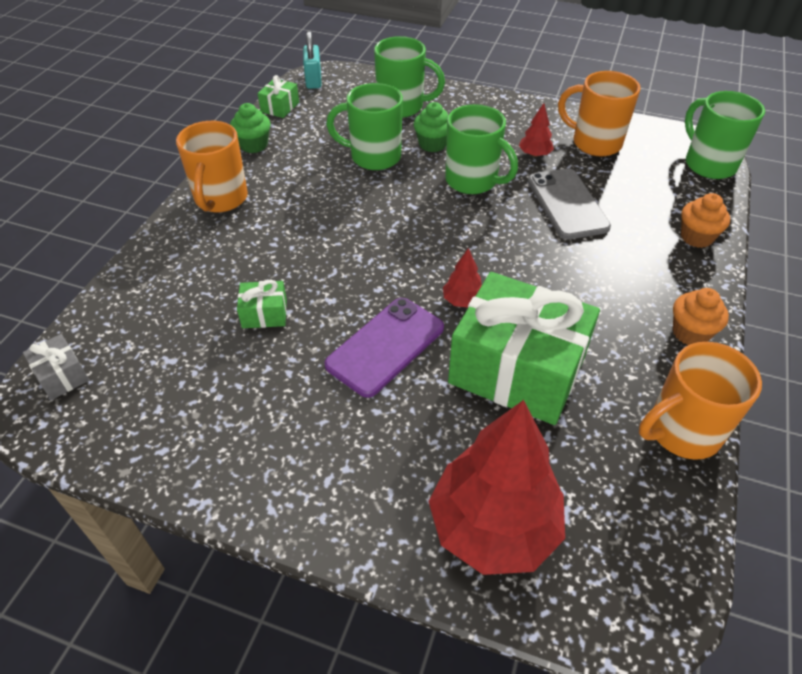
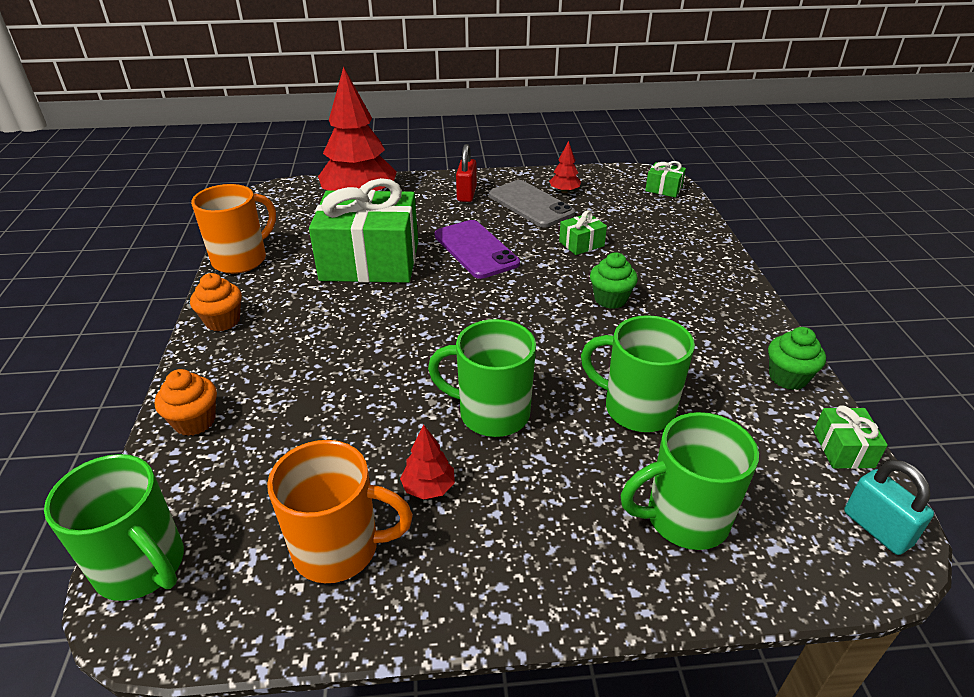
camera: 155 degrees right, 10 degrees down
grey gift [23,334,89,400] -> green gift [645,161,686,198]
orange mug [176,121,248,212] -> none
purple phone [324,298,444,398] -> purple phone turned 45 degrees counterclockwise [434,220,520,279]
green mug [326,83,403,170] -> green mug turned 135 degrees counterclockwise [581,315,695,432]
green cupcake [413,102,448,152] -> green cupcake moved to [590,252,638,309]
red tree [443,248,482,308] -> red tree moved to [549,141,581,193]
grey phone [528,168,611,240] -> grey phone moved to [489,180,575,228]
none -> red padlock [456,144,477,202]

